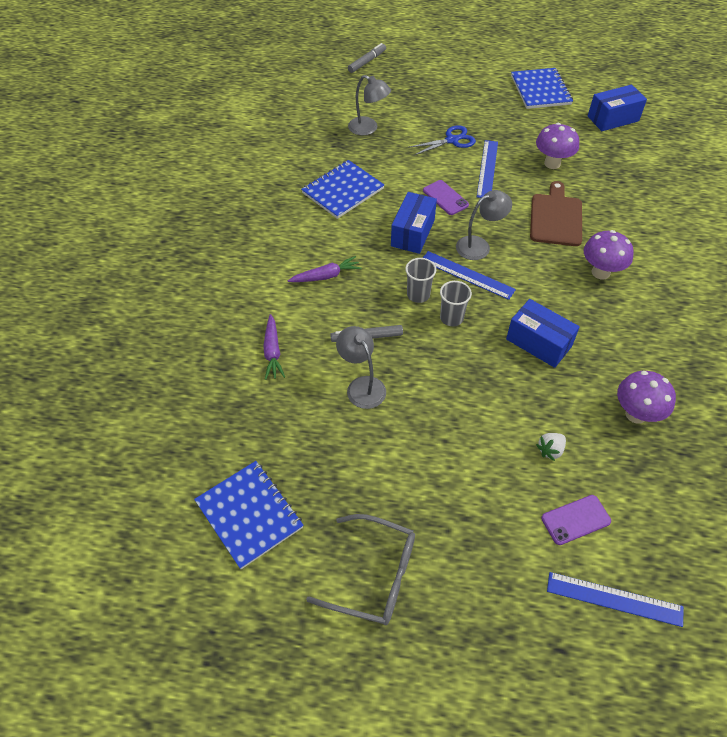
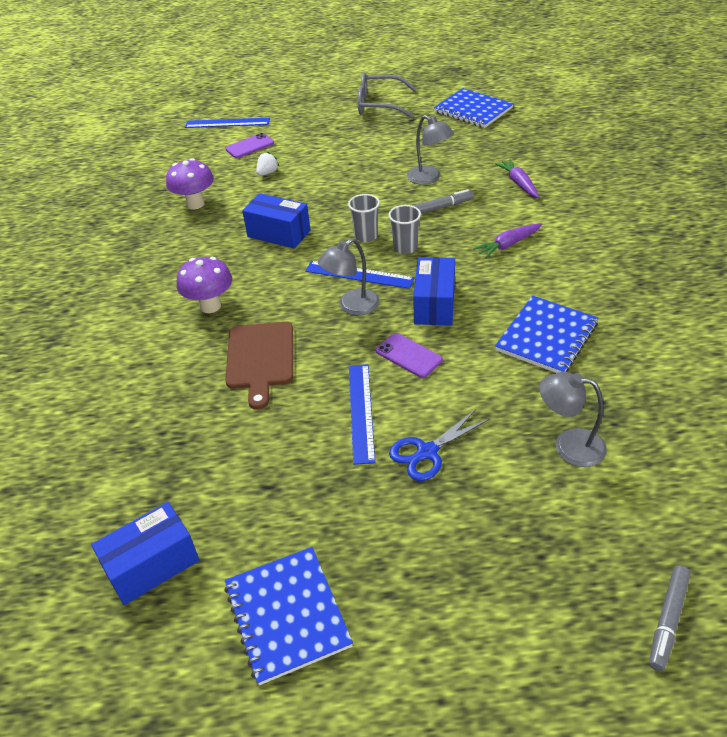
camera: 170 degrees right, 10 degrees down
purple mushroom [536,123,579,169] -> none

